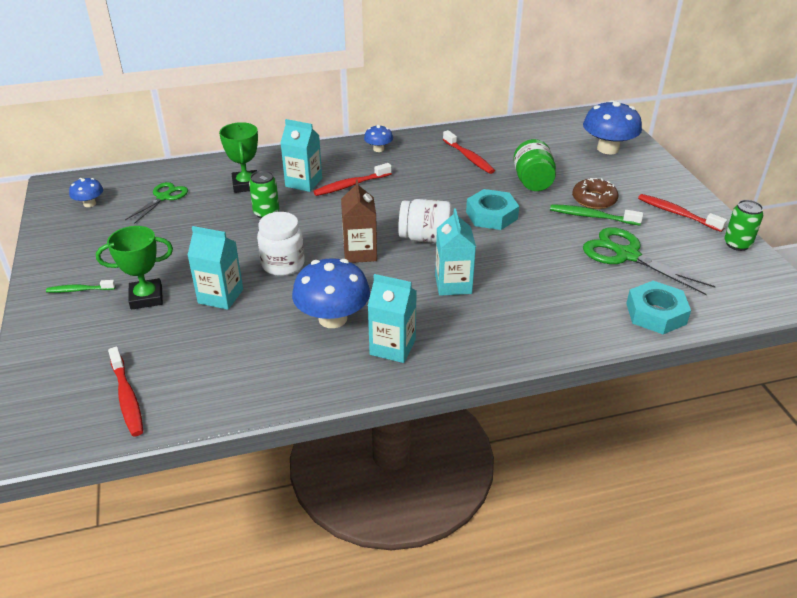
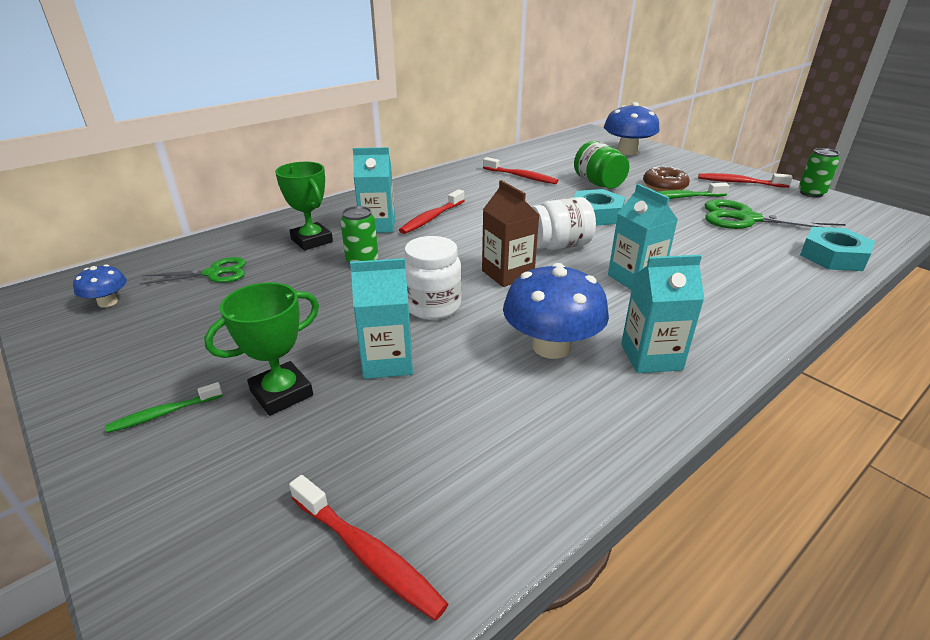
camera: 25 degrees left, 5 degrees down
green scissors [125,182,188,224] -> green scissors turned 75 degrees clockwise [140,257,246,285]
blue mushroom [364,125,393,152] -> none

